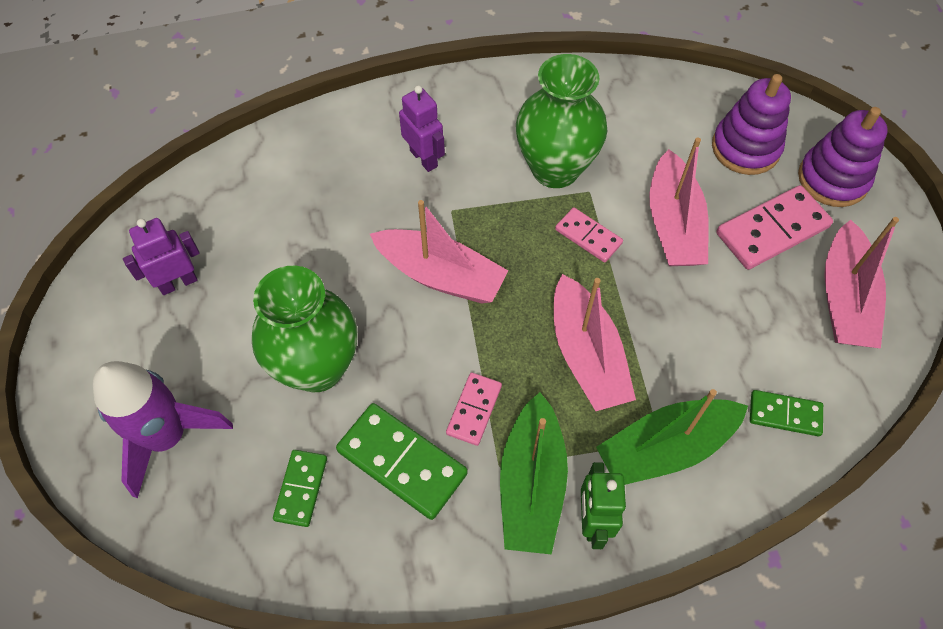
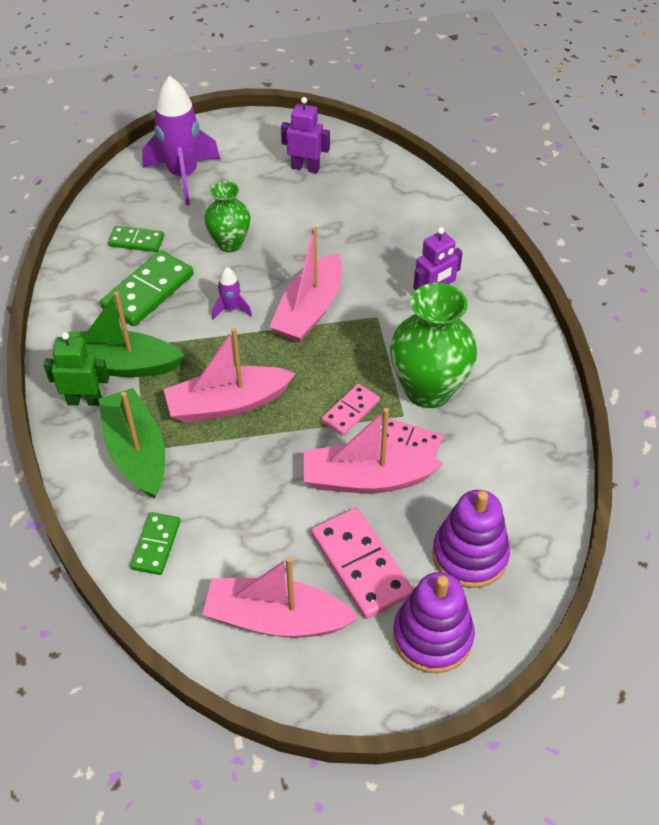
camera: 90 degrees right, 10 degrees down
purple robot [123,218,200,295] -> purple robot turned 45 degrees counterclockwise [281,97,330,173]
green vase [252,266,357,392] -> green vase [204,181,250,252], size x0.61
pink domino [446,373,502,446] -> pink domino moved to [380,418,443,457]
none -> purple rocket [212,267,252,320]

